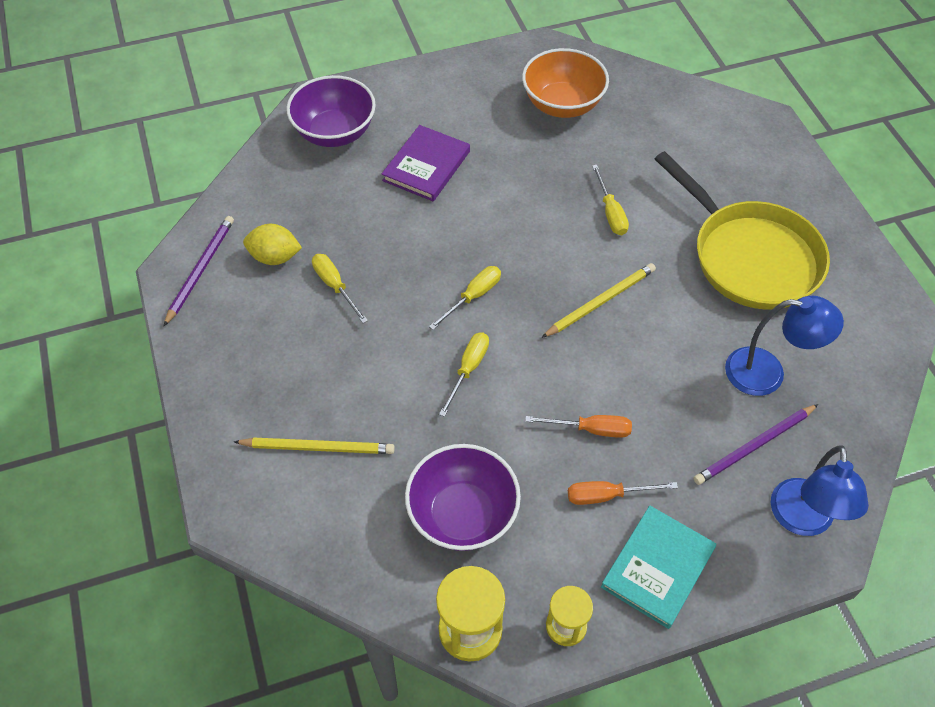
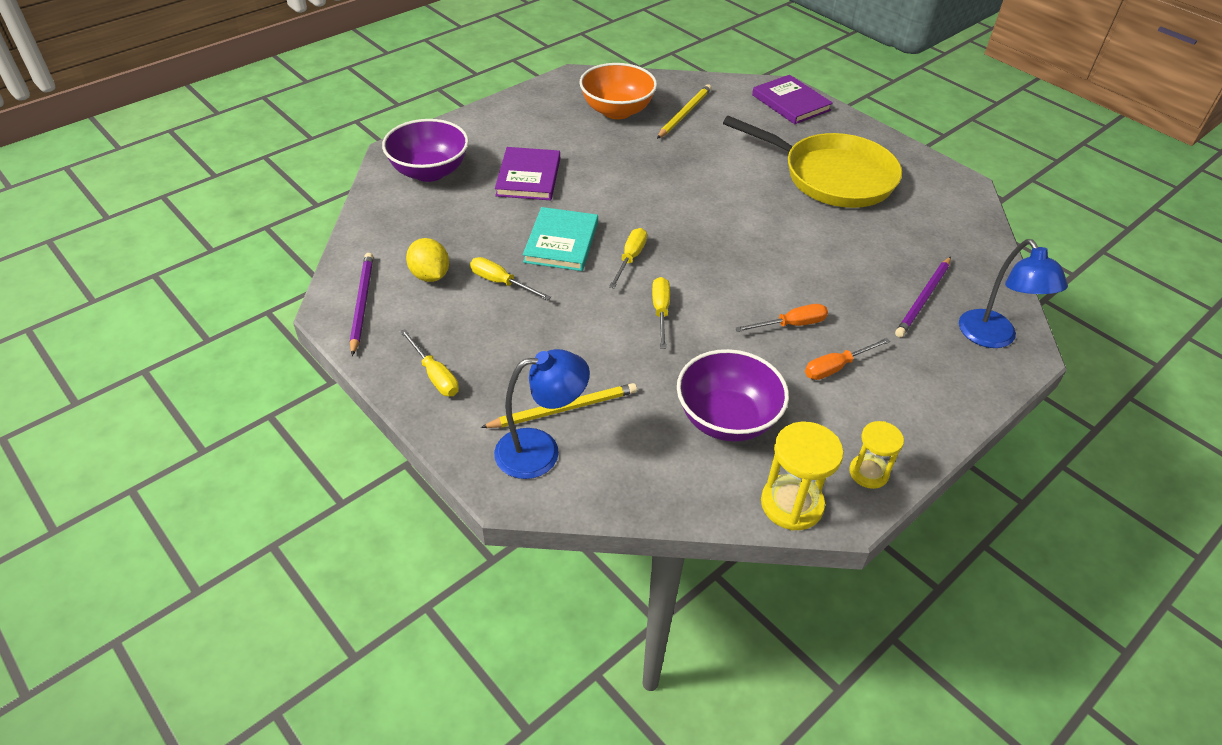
camera: 25 degrees left, 10 degrees down
yellow lemon [243,224,302,265] -> yellow lemon turned 75 degrees clockwise [406,238,449,282]
yellow pencil [541,263,656,338] -> yellow pencil moved to [657,84,712,139]
yellow screwdriver [592,165,629,235] -> yellow screwdriver moved to [400,329,459,396]
turquoise book [601,506,716,629] -> turquoise book moved to [523,207,598,271]
blue lamp [725,296,844,396] -> blue lamp moved to [494,349,590,479]
none -> purple book [752,75,833,124]

